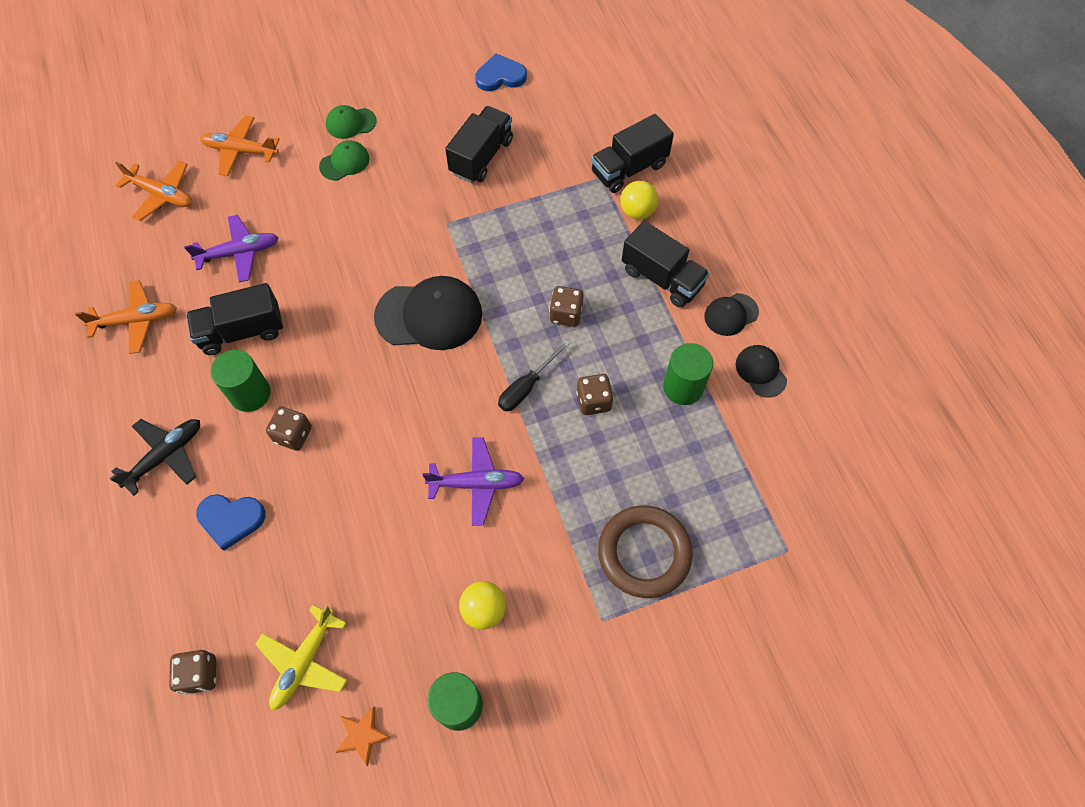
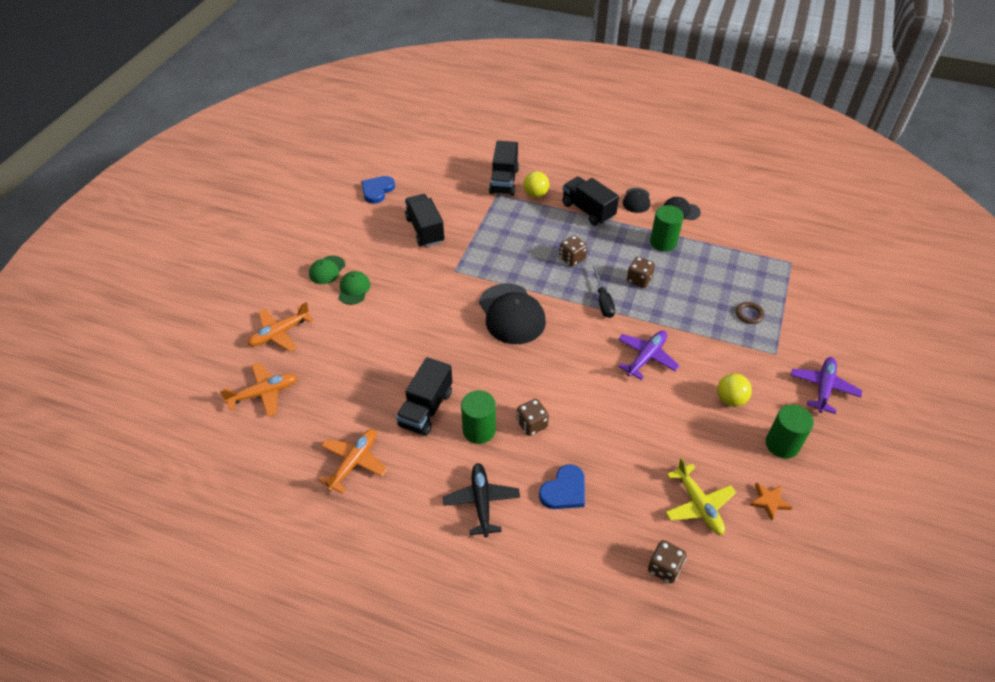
camera: 50 degrees left, 15 degrees down
purple plane [184,215,279,282] -> purple plane moved to [791,357,862,414]
black cap [374,276,482,350] -> black cap turned 120 degrees clockwise [479,283,546,344]
brown ring [598,505,693,598] -> brown ring [736,302,764,324], size x0.45
black truck [622,221,710,308] -> black truck turned 120 degrees counterclockwise [562,177,619,226]

